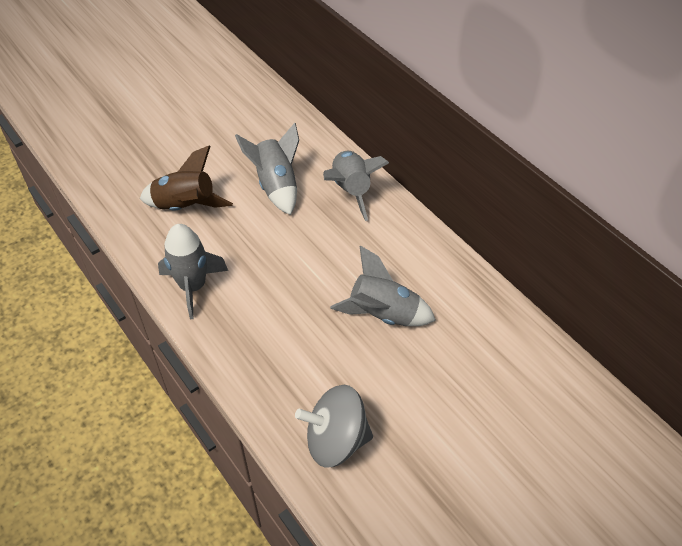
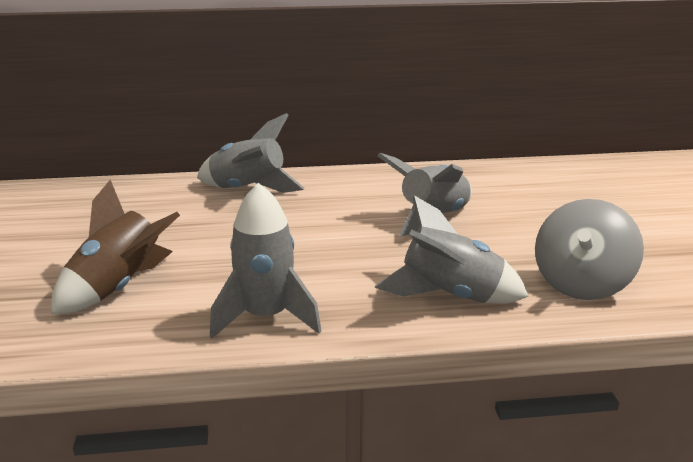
camera: 60 degrees left, 25 degrees down
grey rocket [235,123,299,215] -> grey rocket moved to [375,195,528,304]

